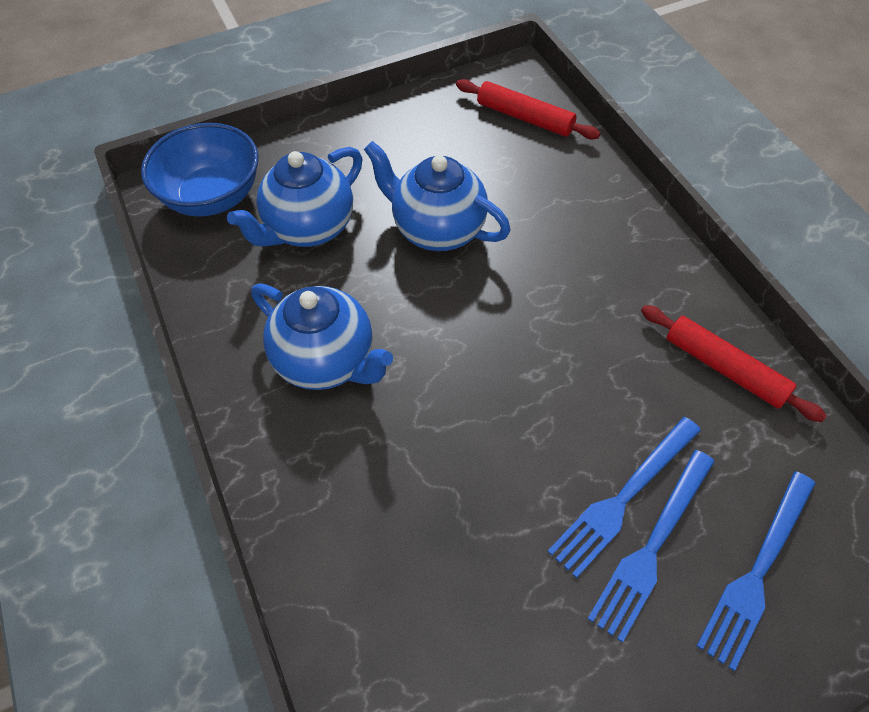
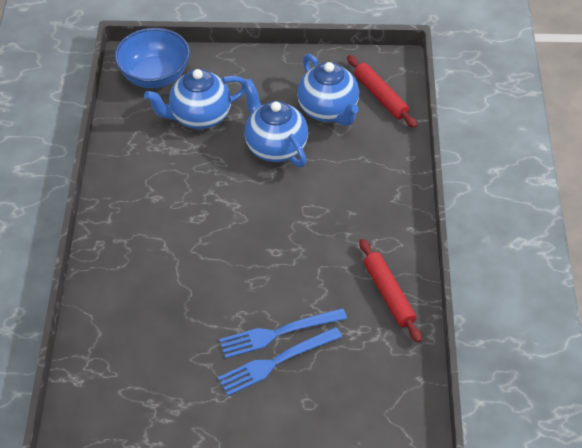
camera: 25 degrees right, 5 degrees down
blue teapot [251,283,393,390] -> blue teapot moved to [297,54,359,126]
blue fork [697,471,816,671] -> none

